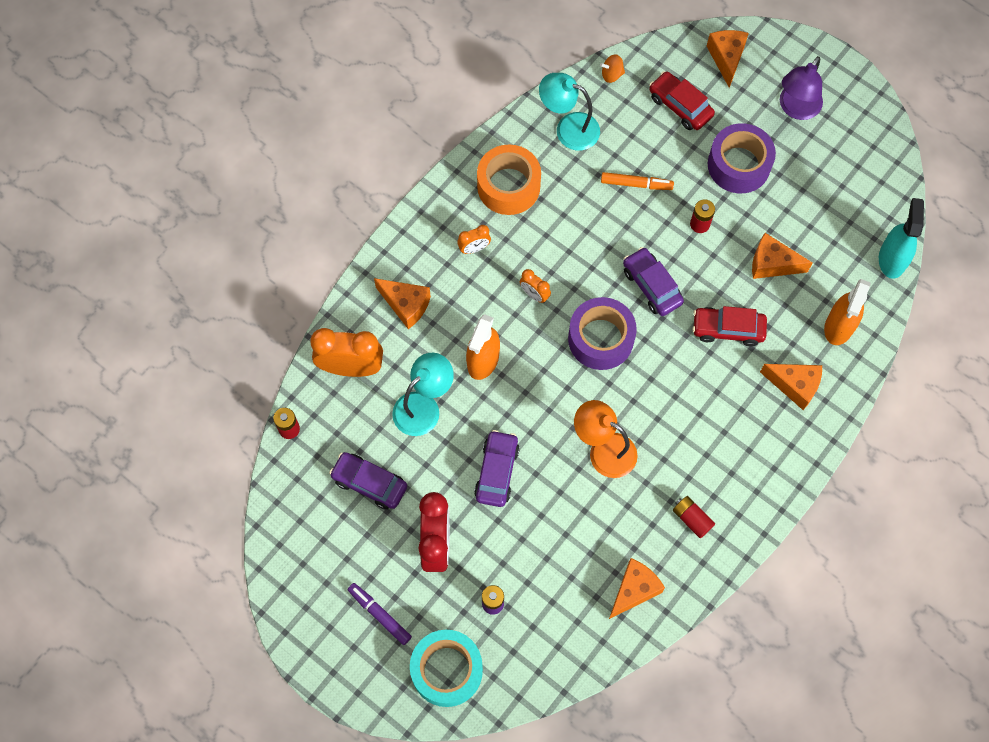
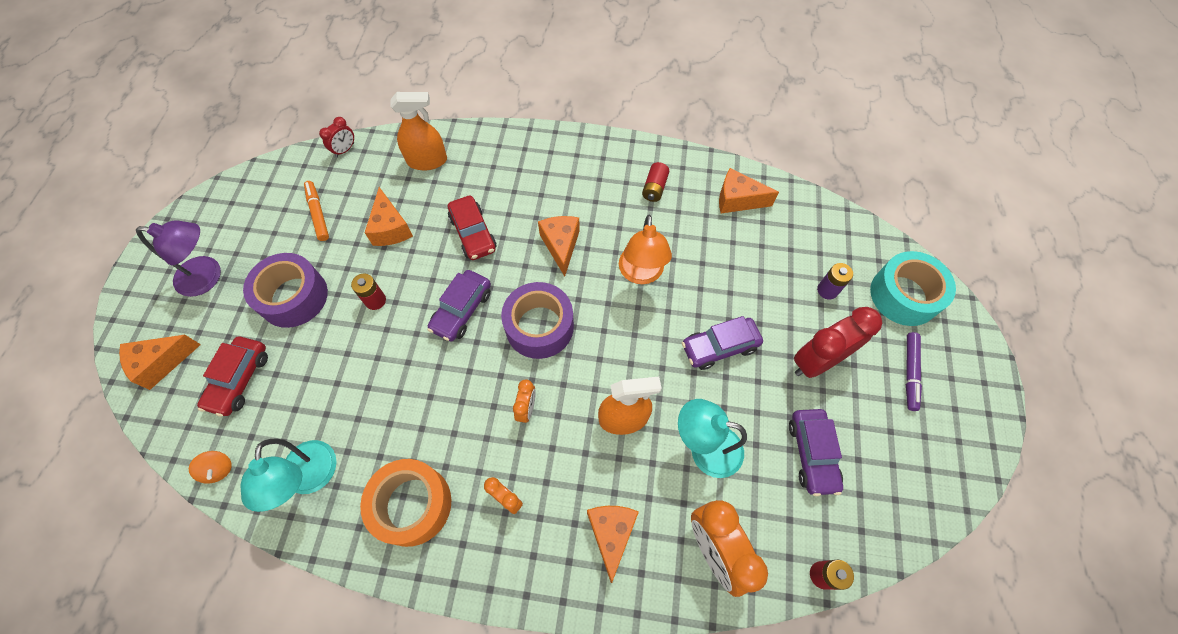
camera: 120 degrees left, 5 degrees down
orange marker [601,172,674,190] -> orange marker moved to [304,181,329,241]
orange cheese [760,364,822,410] -> orange cheese moved to [538,216,580,277]
turquoise spray bottle [879,198,924,279] -> red clock [319,117,354,157]

